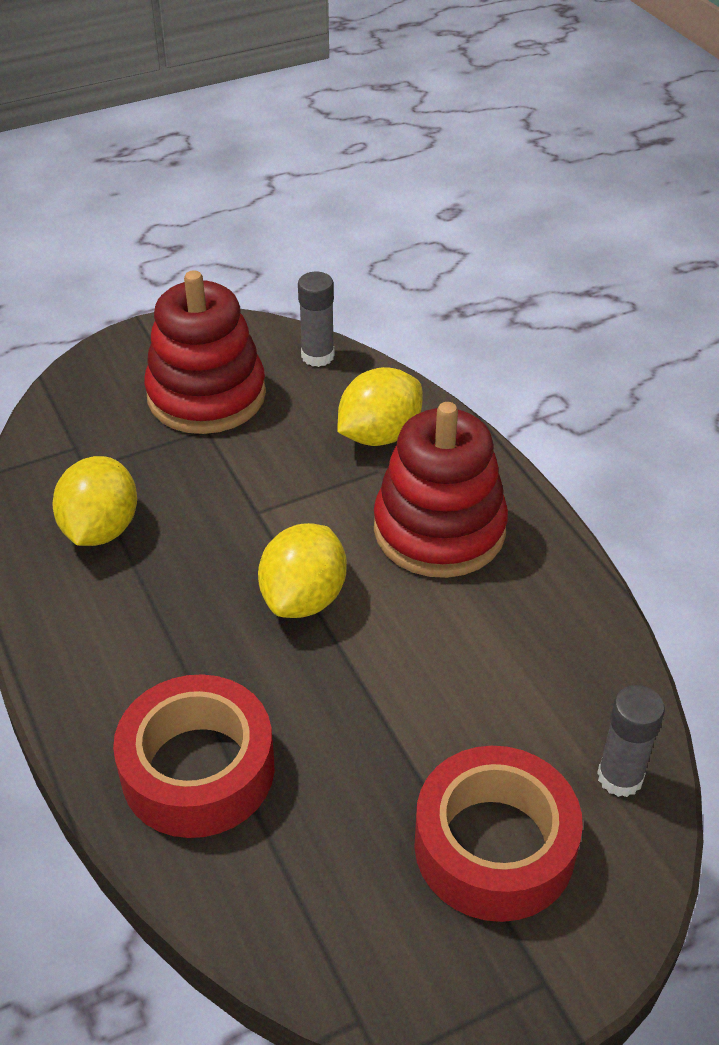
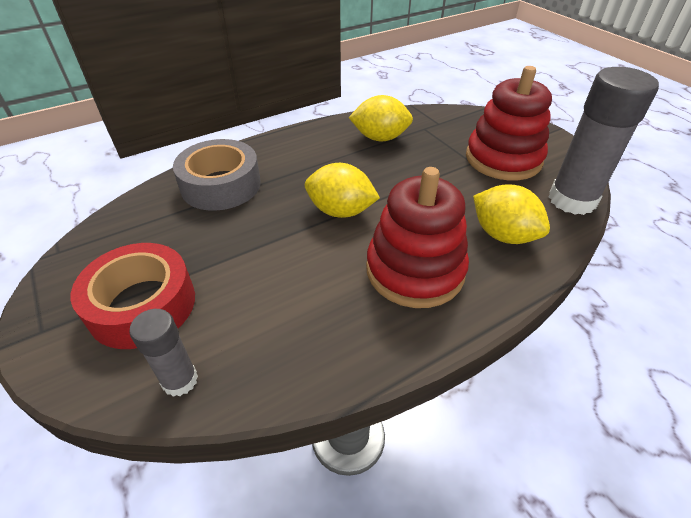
camera: 85 degrees right, 0 degrees up
red tape [113,674,274,838] -> grey tape [173,139,261,211]
grey glue stick [298,272,334,367] -> grey glue stick [548,67,659,215], size x1.89

